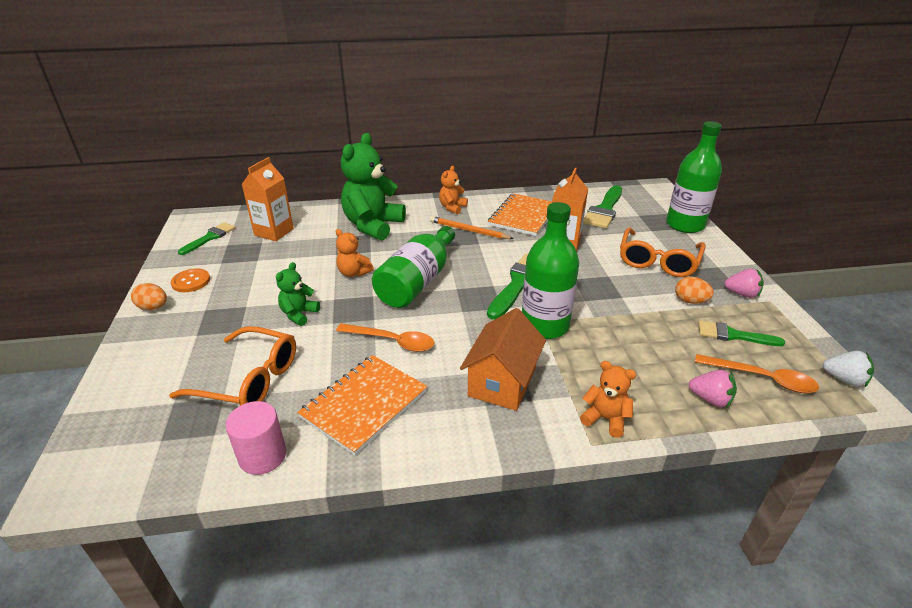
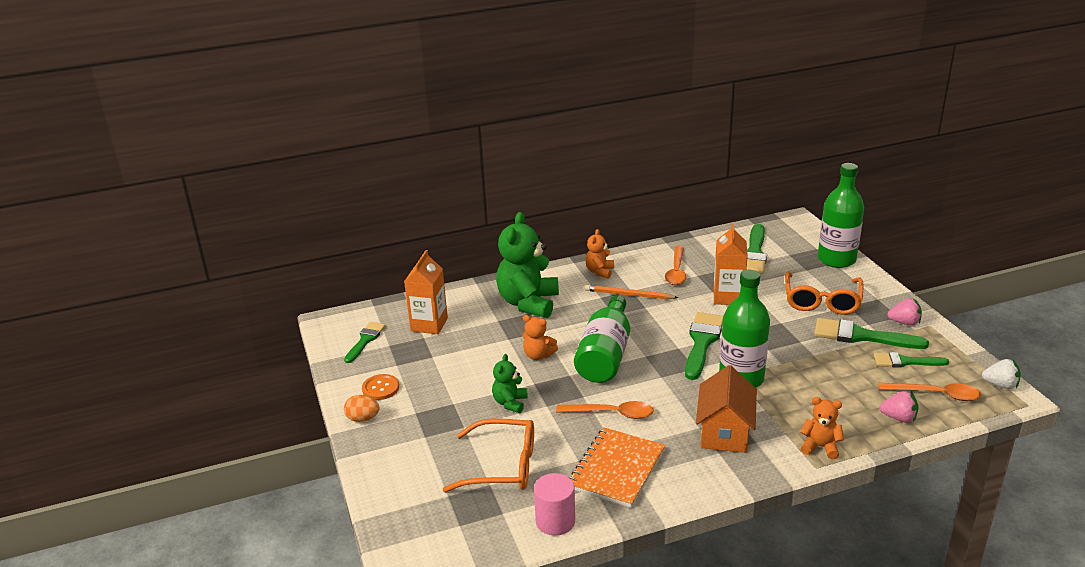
camera: 10 degrees left, 5 degrees down
orange notebook [488,193,552,236] -> orange spoon [665,246,686,285]
orange egg [675,277,714,304] -> green brush [814,318,929,349]

